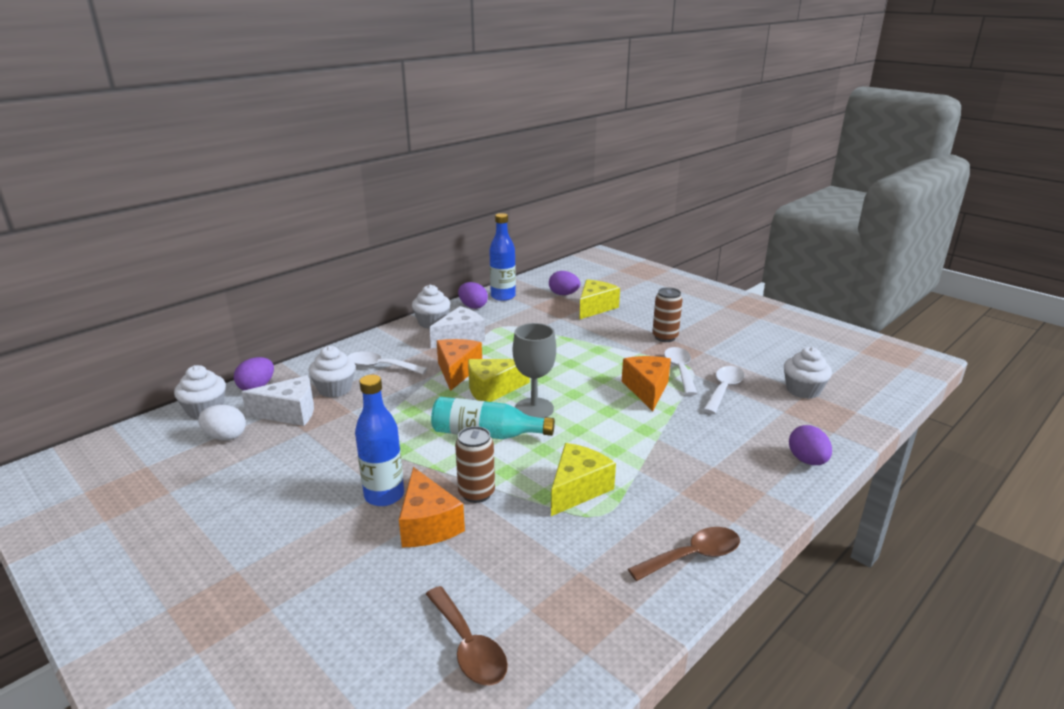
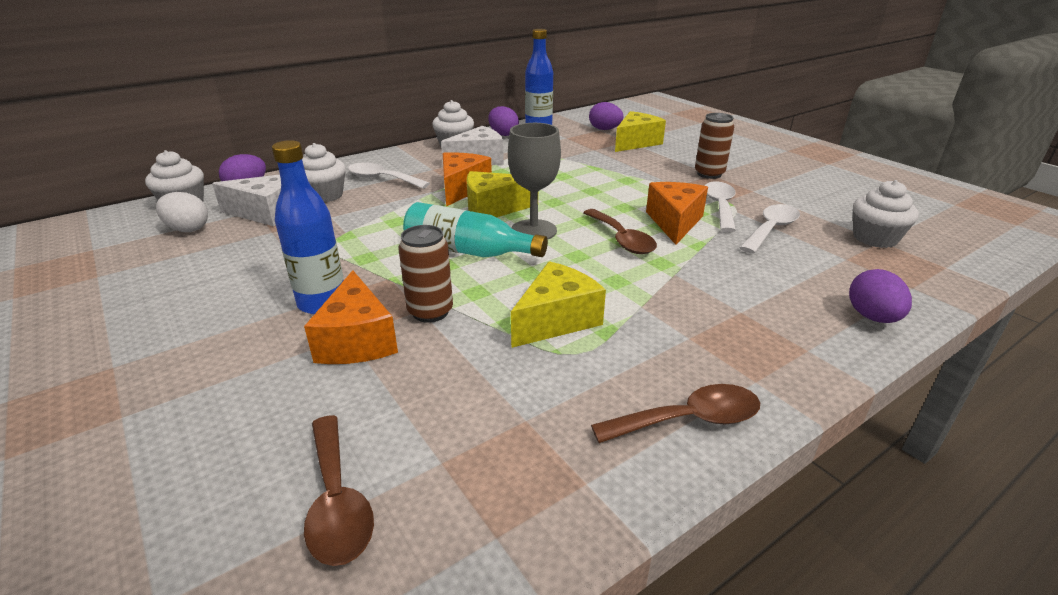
camera: 10 degrees right, 5 degrees up
none -> brown spoon [583,209,657,254]

